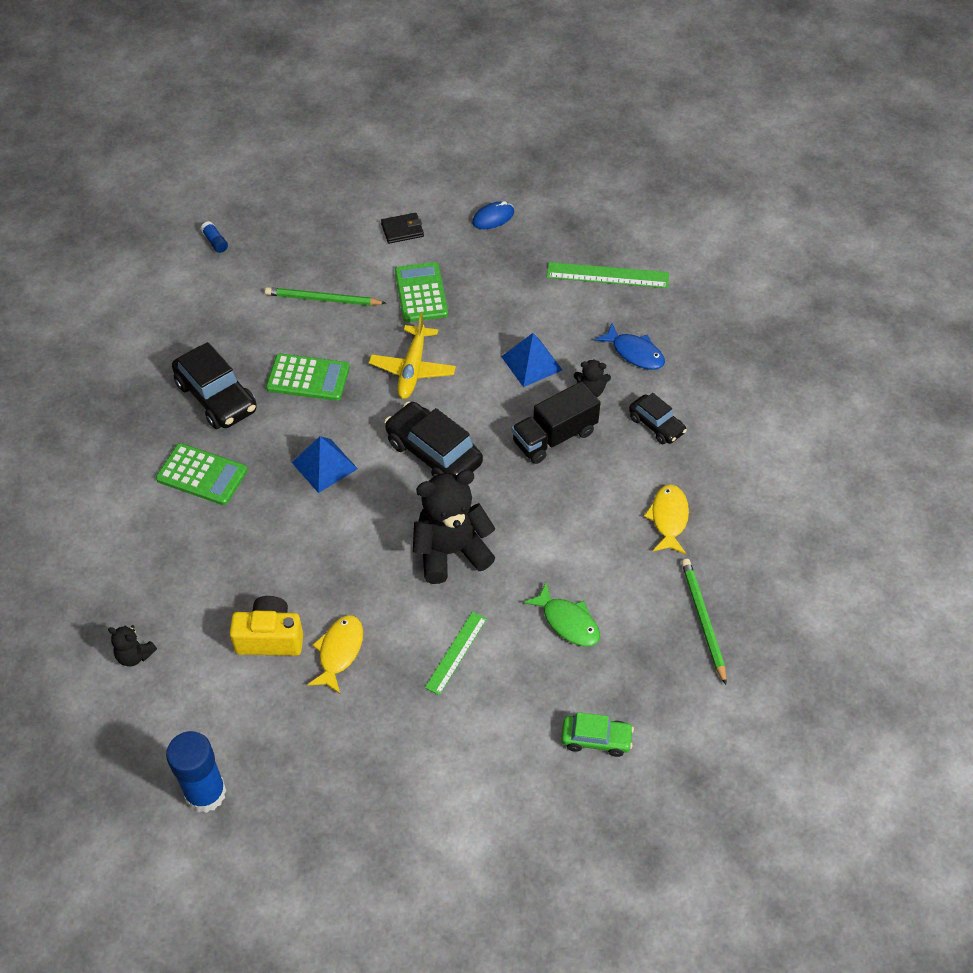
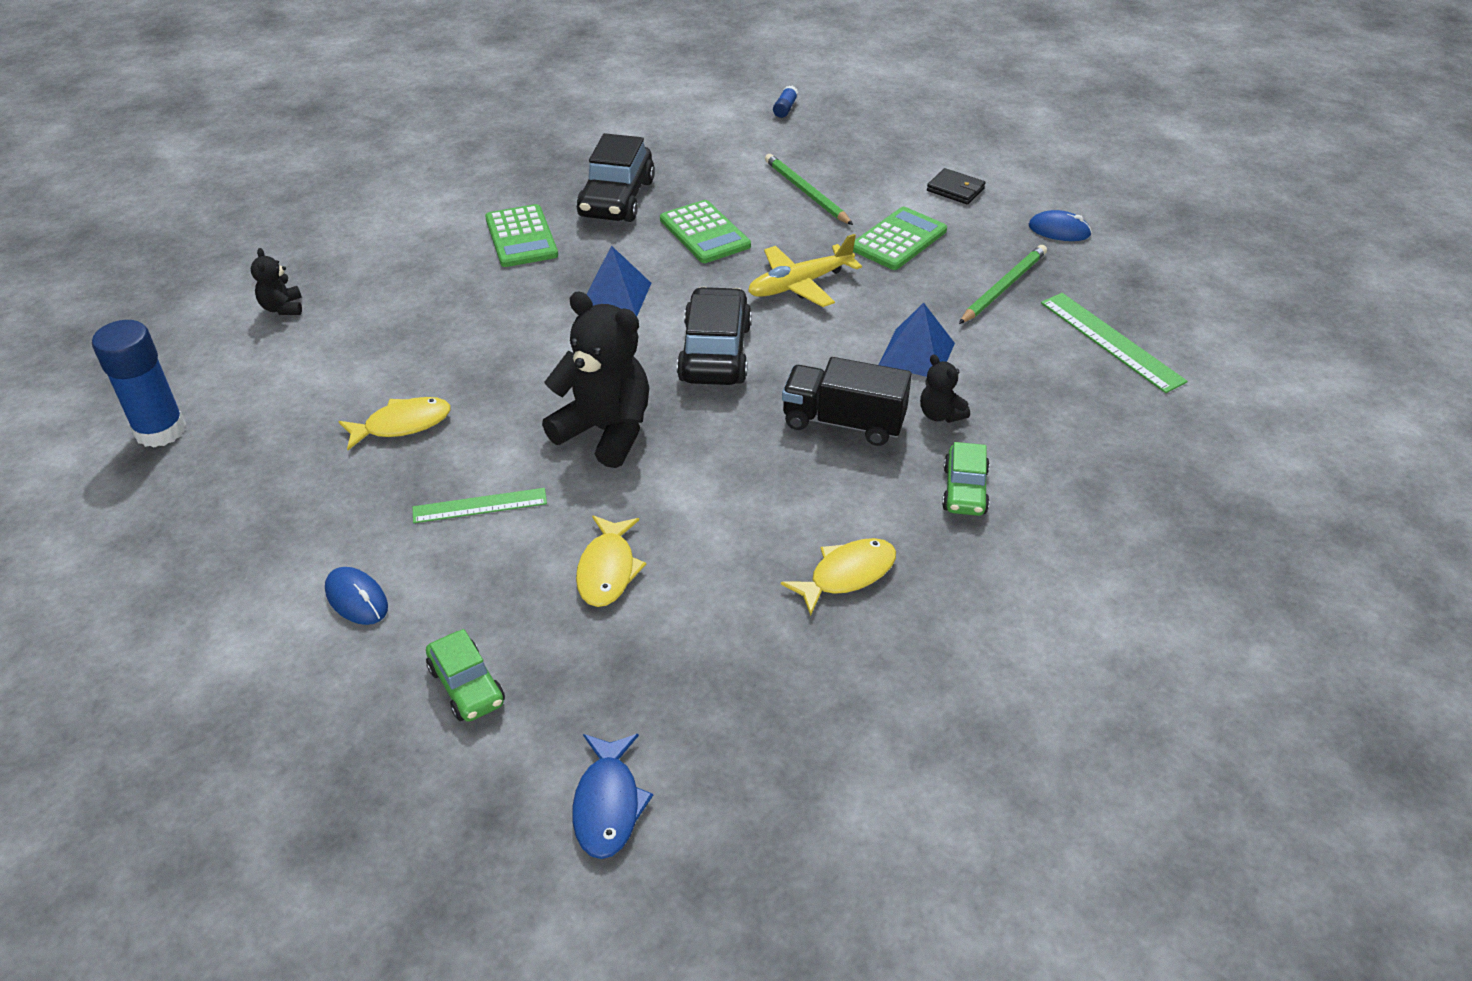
camera: 50 degrees right, 10 degrees down
yellow camera [230,596,303,656] -> none
green fish [523,583,600,647] -> yellow fish [576,515,646,607]
blue fish [594,323,665,370] -> blue fish moved to [572,734,653,859]
black car [629,393,687,444] -> green car [942,442,990,516]
green pencil [681,559,726,685] -> green pencil moved to [959,245,1047,324]
none -> blue mouse [325,567,388,625]

